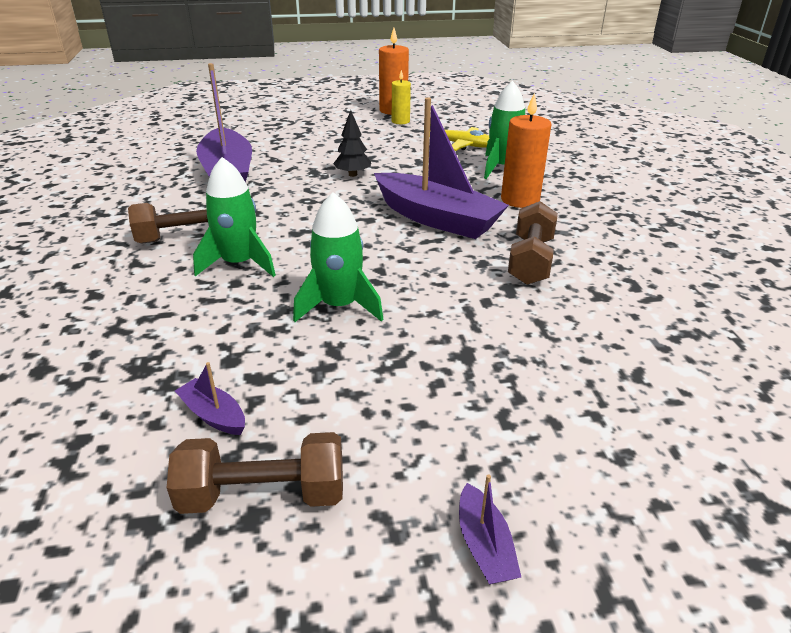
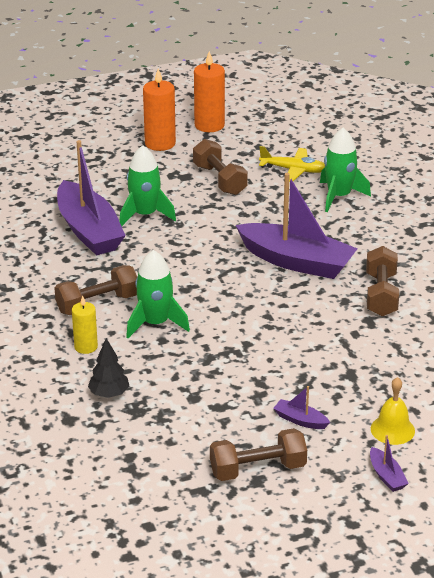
camera: 10 degrees left, 0 degrees up
purple boat [175,362,245,435] -> purple boat moved to [273,386,330,429]
green rocket [293,192,384,322] -> green rocket moved to [119,145,176,226]
black tree [333,110,371,177] -> black tree moved to [88,338,129,398]
yellow candle [392,70,411,124] -> yellow candle moved to [72,296,98,354]
orange candle [501,93,552,208] -> orange candle moved to [143,68,176,151]
none -> brown dumbbell [193,139,248,195]
none -> yellow bell [371,377,415,445]

